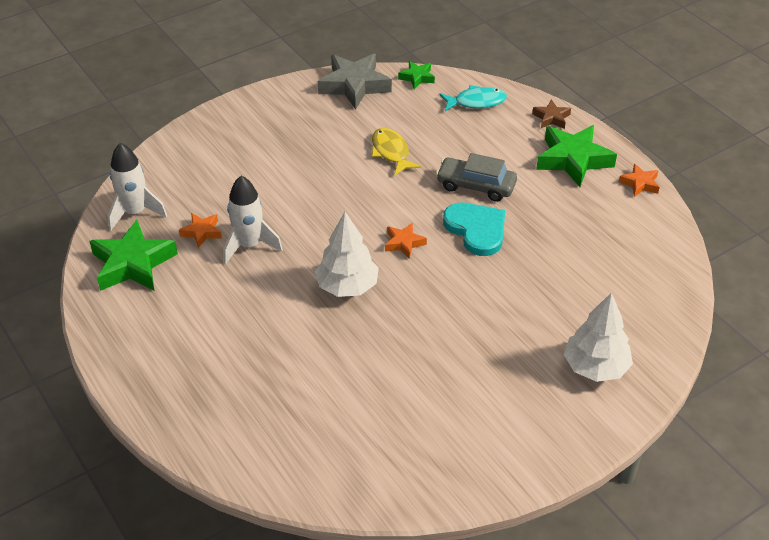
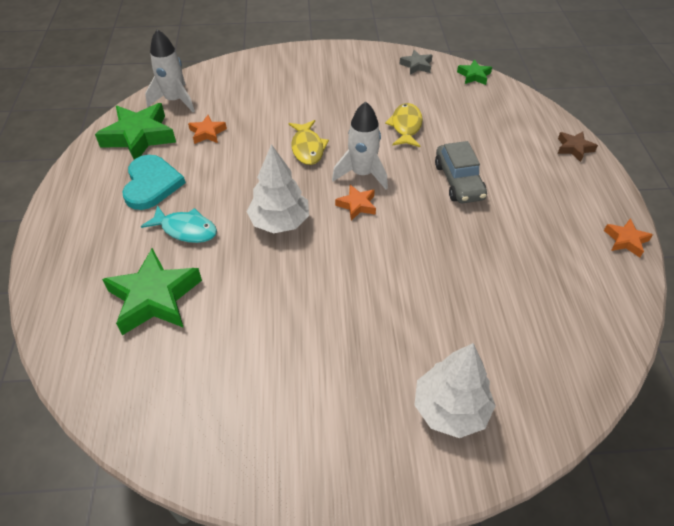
camera: 30 degrees right, 5 degrees up
white rocket [223,176,283,264] -> white rocket moved to [332,101,388,189]
grey star [318,54,392,110] -> grey star [400,50,432,75], size x0.51
grey car [436,153,517,202] -> grey car turned 150 degrees counterclockwise [435,141,487,203]
turquoise fish [440,85,507,111] -> turquoise fish moved to [141,205,217,243]
turquoise heart [443,203,505,256] -> turquoise heart moved to [122,155,186,210]
green star [536,125,617,187] -> green star moved to [102,248,202,335]
none -> yellow fish [289,120,329,165]

